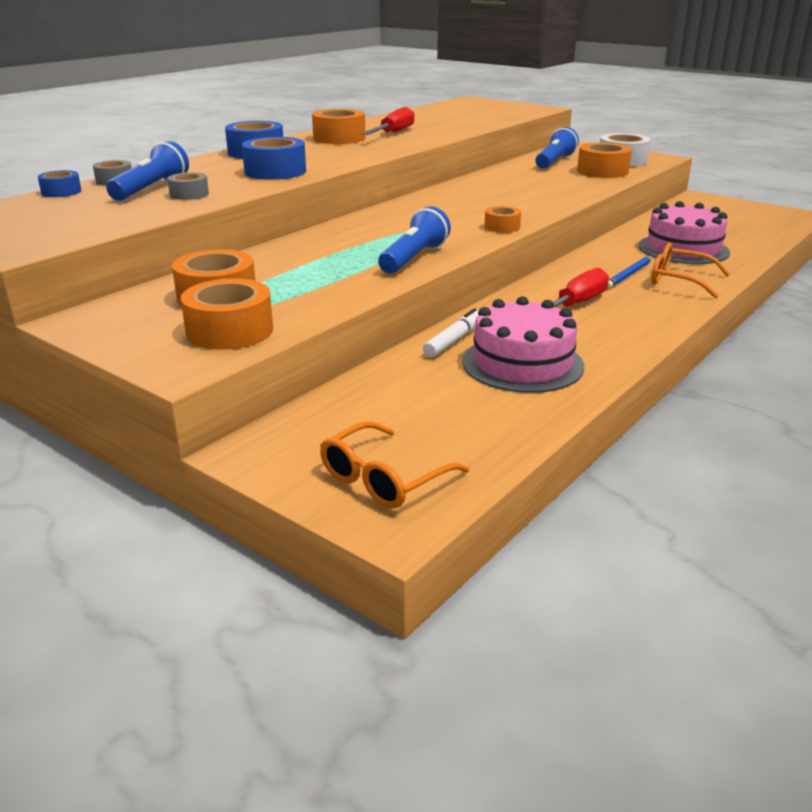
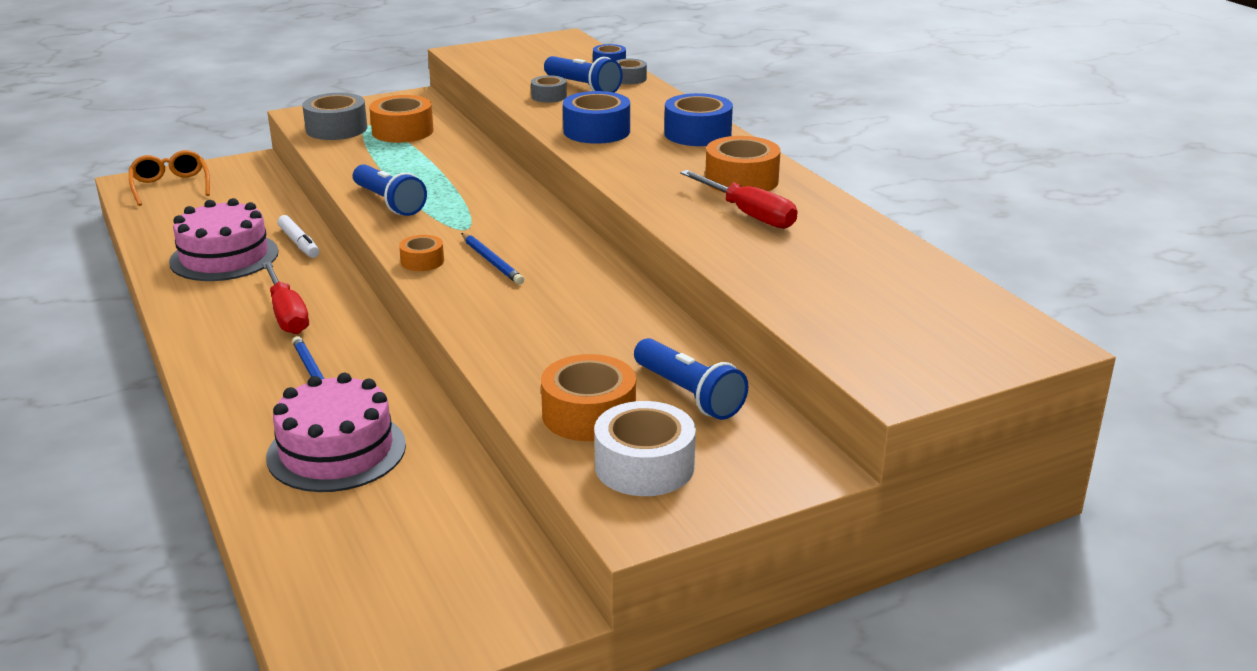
camera: 115 degrees right, 0 degrees up
orange tape [181,278,273,350] -> grey tape [302,93,367,140]
orange glasses [651,243,730,299] -> none
none -> blue pencil [461,233,524,285]

